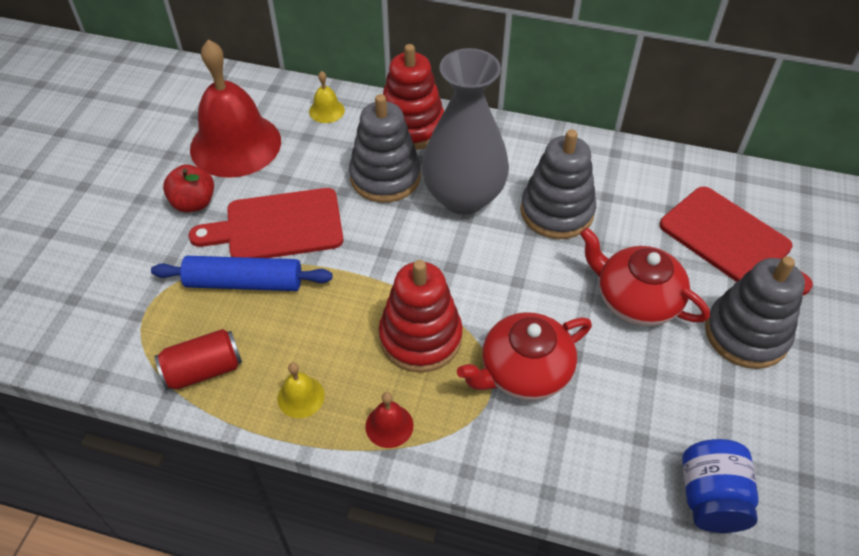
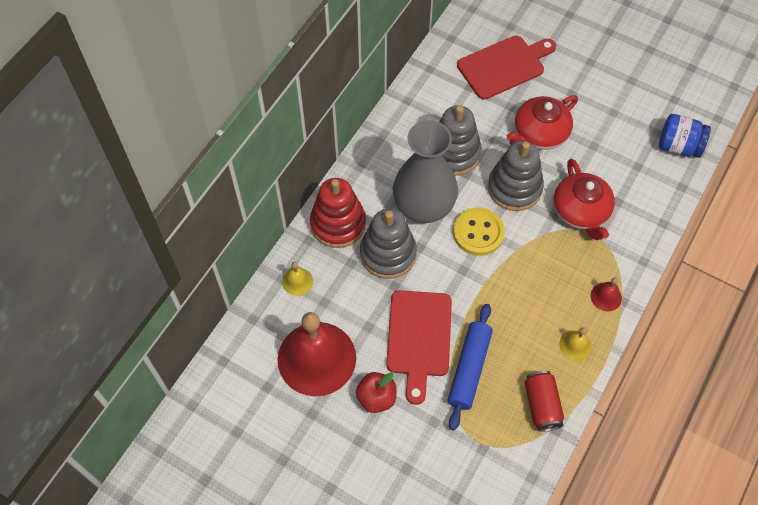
camera: 75 degrees left, 10 degrees up
red stacking toy [379,260,463,373] -> none
grey stacking toy [705,256,805,369] -> grey stacking toy moved to [488,141,544,211]
none -> yellow button [453,208,505,256]

